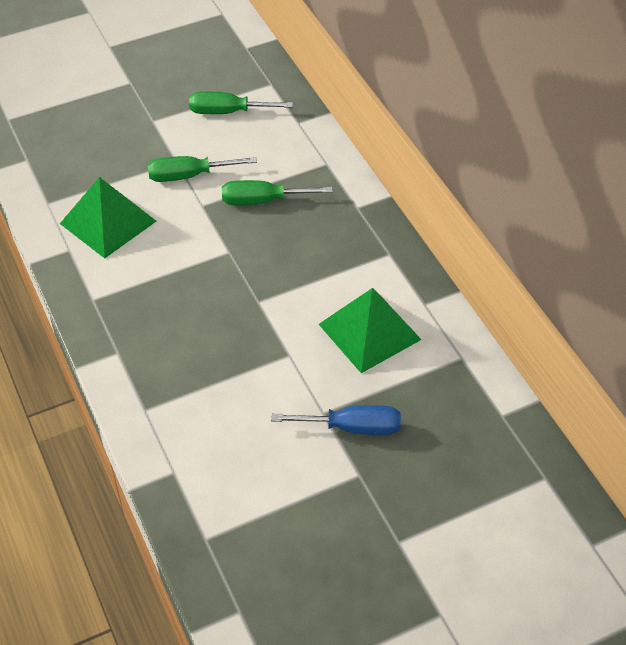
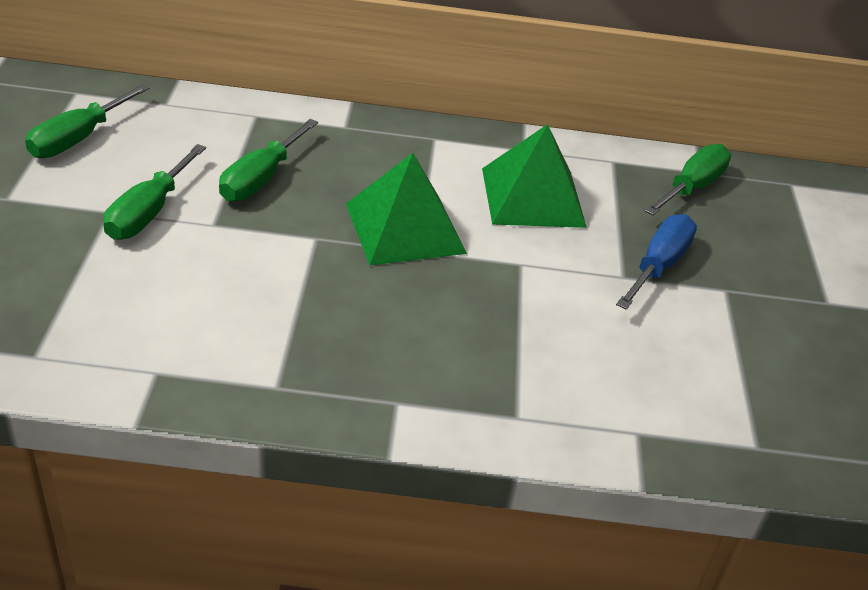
camera: 65 degrees left, 10 degrees down
green pyramid [60,177,156,258] -> green pyramid moved to [346,153,467,265]
none -> green screwdriver [644,144,731,215]

